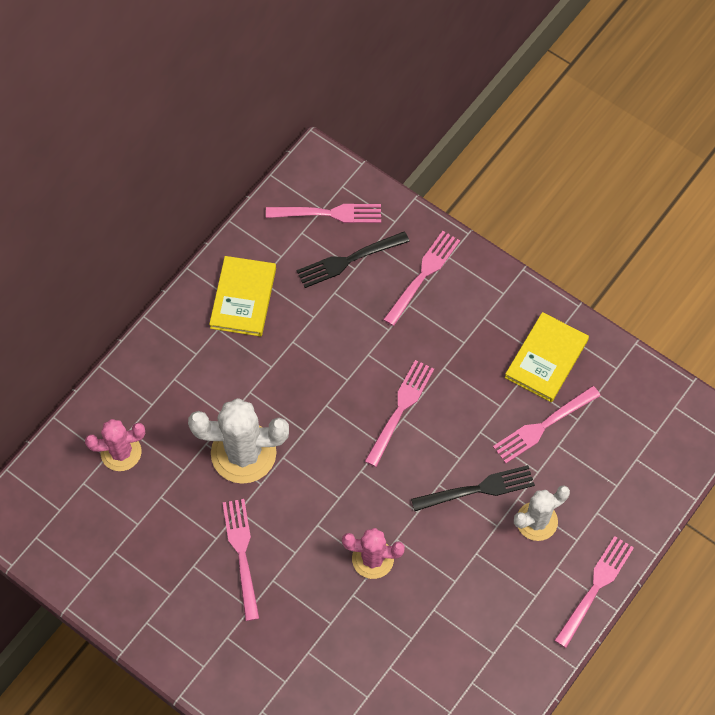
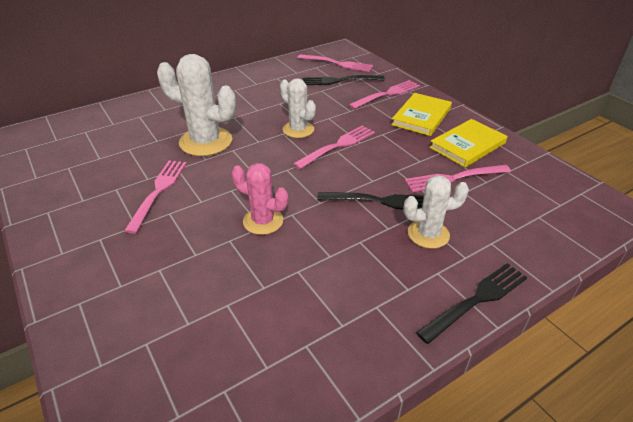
camera: 20 degrees right, 25 degrees down
pink cactus [85,419,145,471] -> none
yellow book [209,256,276,337] -> yellow book moved to [391,93,452,136]
pink fork [554,536,634,648] -> black fork [416,263,527,344]
none -> white cactus [280,78,316,138]

